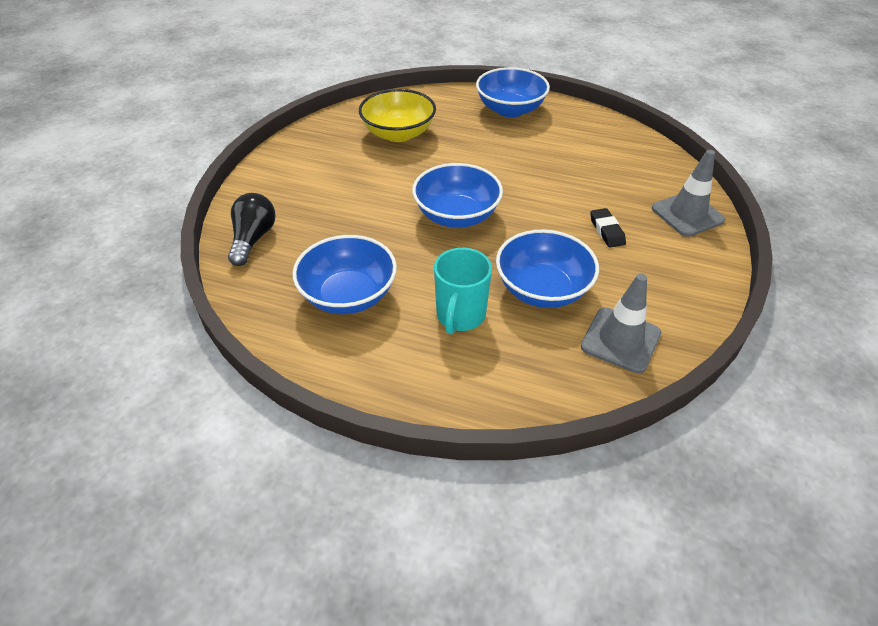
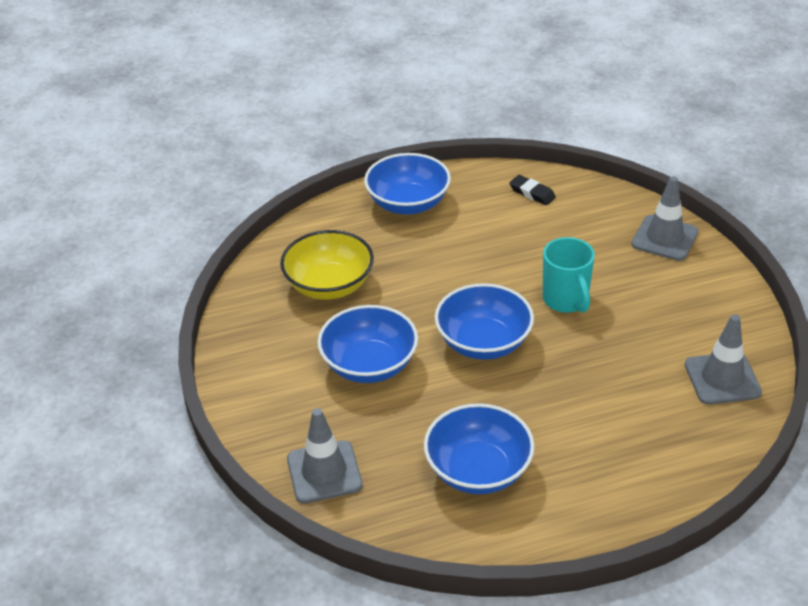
camera: 35 degrees left, 5 degrees down
black light bulb [228,193,276,266] -> grey traffic cone [287,408,363,504]
turquoise mug [434,248,492,334] -> turquoise mug moved to [543,237,595,313]
blue bowl [496,230,599,308] -> blue bowl moved to [317,305,418,383]
black eraser [590,208,626,248] -> black eraser moved to [509,175,556,205]

